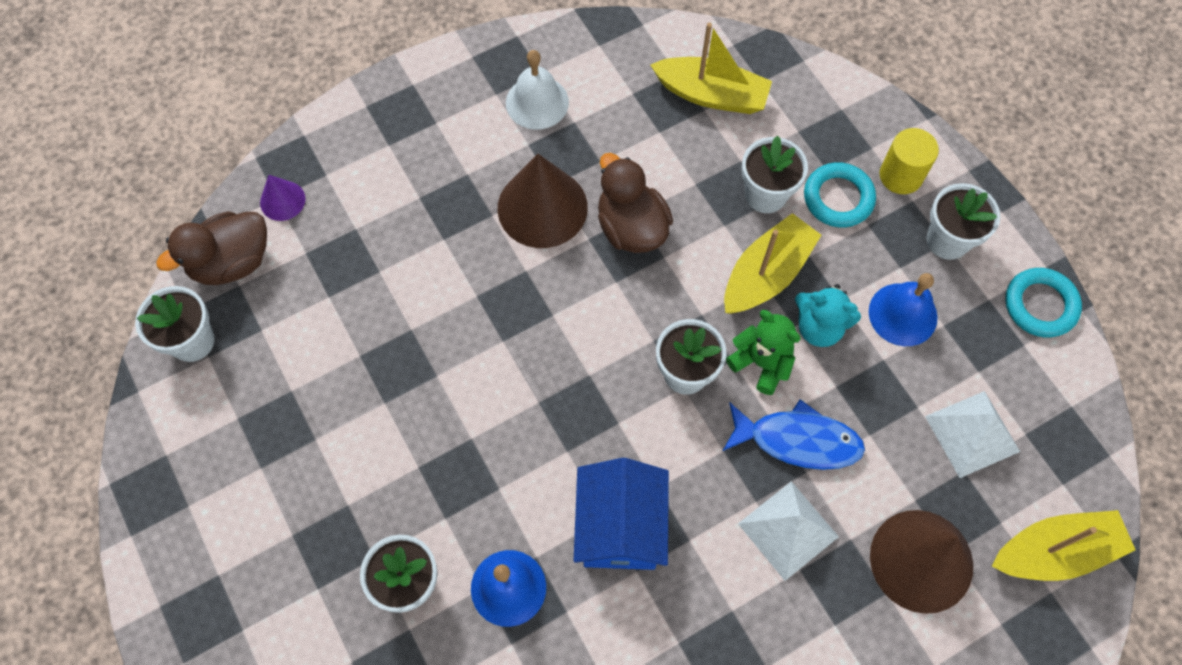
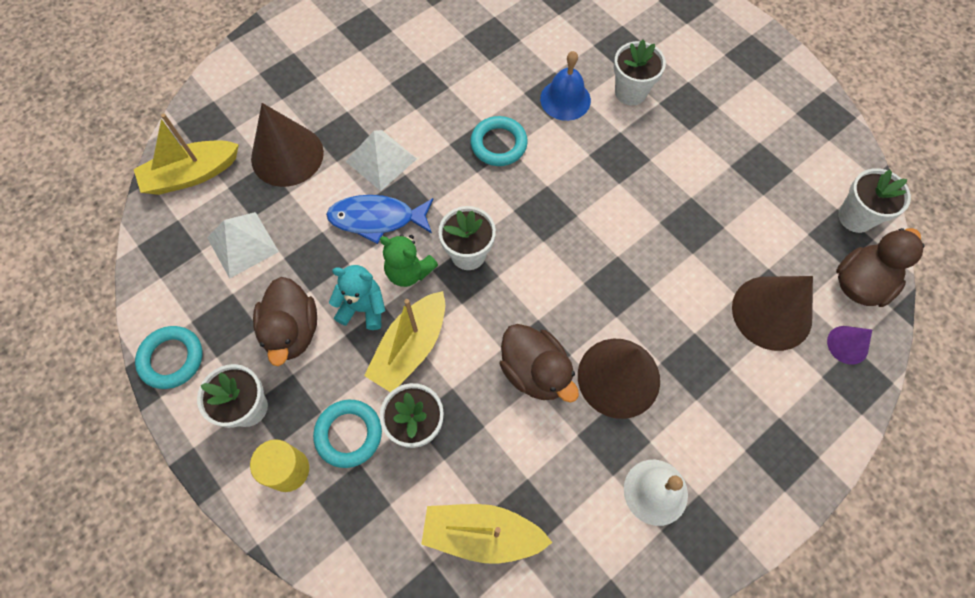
camera: 170 degrees right, 0 degrees up
blue house [574,458,669,570] -> turquoise ring [470,116,528,166]
blue bell [869,273,938,346] -> brown duck [253,277,317,366]
none -> brown cone [732,276,813,351]

